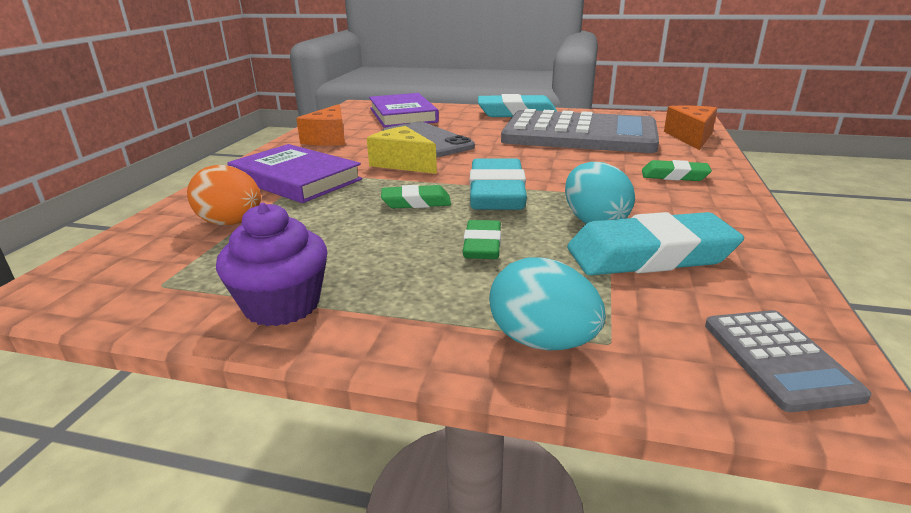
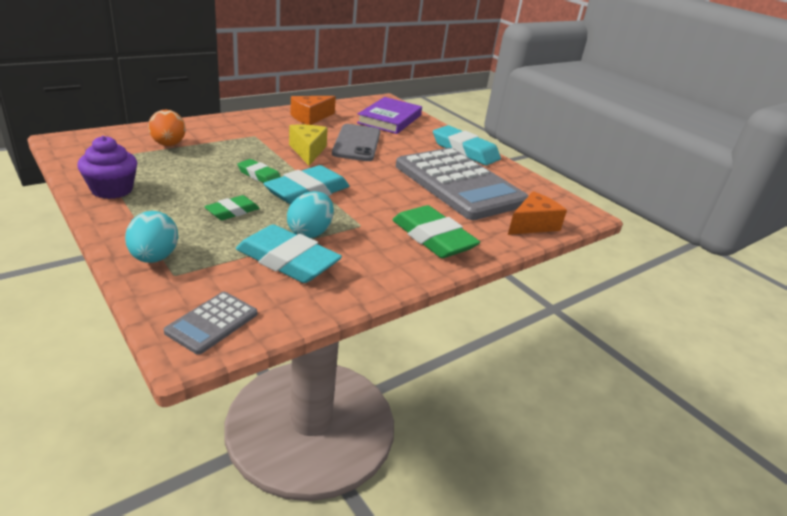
camera: 35 degrees right, 5 degrees up
purple book [227,144,362,203] -> none
green eraser [642,160,712,181] -> green eraser [392,205,480,258], size x1.83

